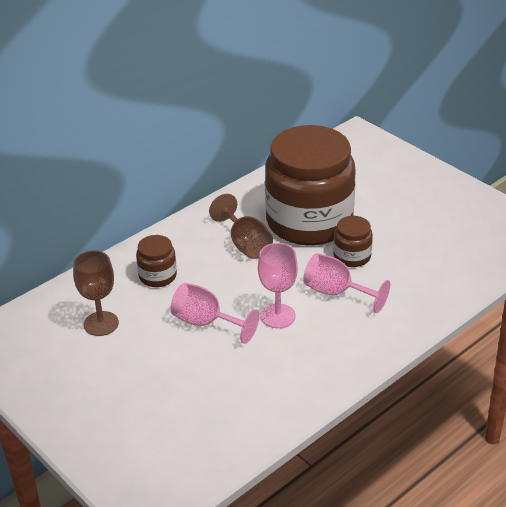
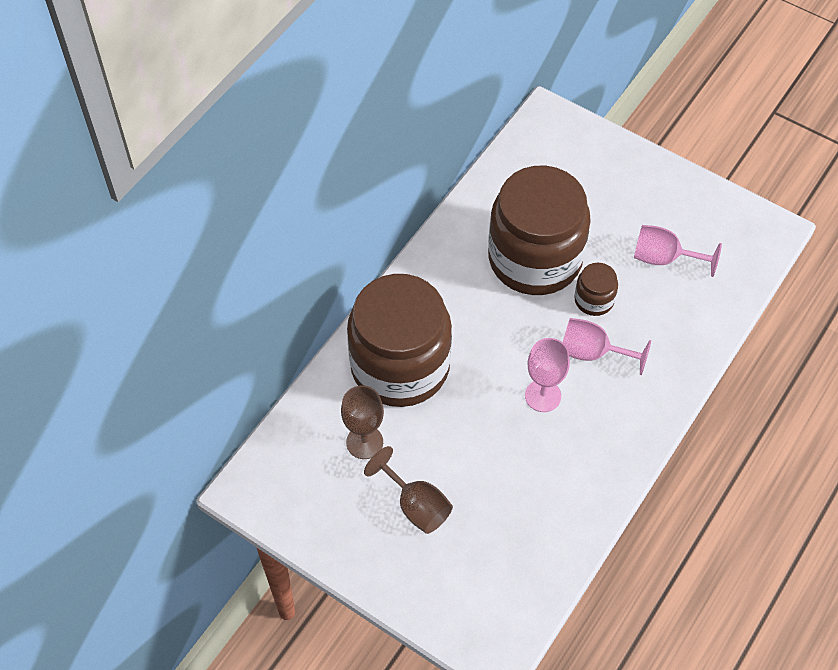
camera: 15 degrees left, 20 degrees up
brown jar [136,235,177,287] -> brown jar [347,274,452,407], size x2.40
pink goblet [171,283,259,344] -> pink goblet moved to [634,225,722,277]
brown goblet [209,194,273,259] -> brown goblet moved to [364,446,453,534]

